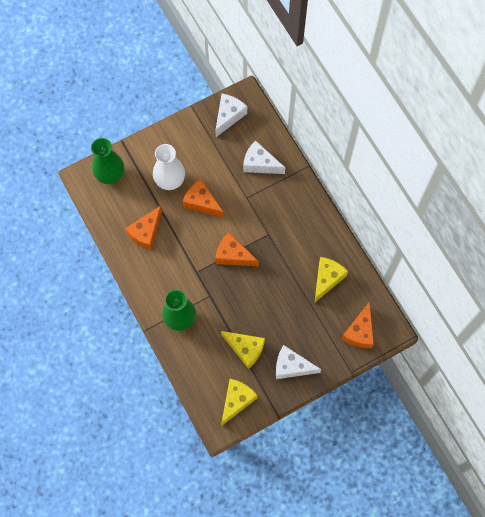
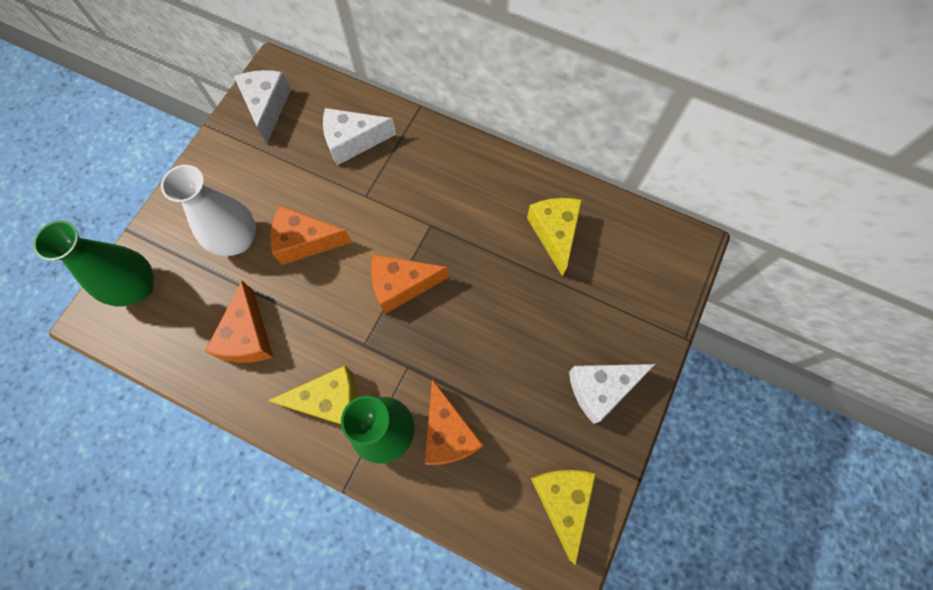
camera: 35 degrees left, 0 degrees up
yellow cheese [221,331,265,369] -> yellow cheese moved to [268,366,357,424]
orange cheese [342,301,374,348] -> orange cheese moved to [425,379,483,465]

